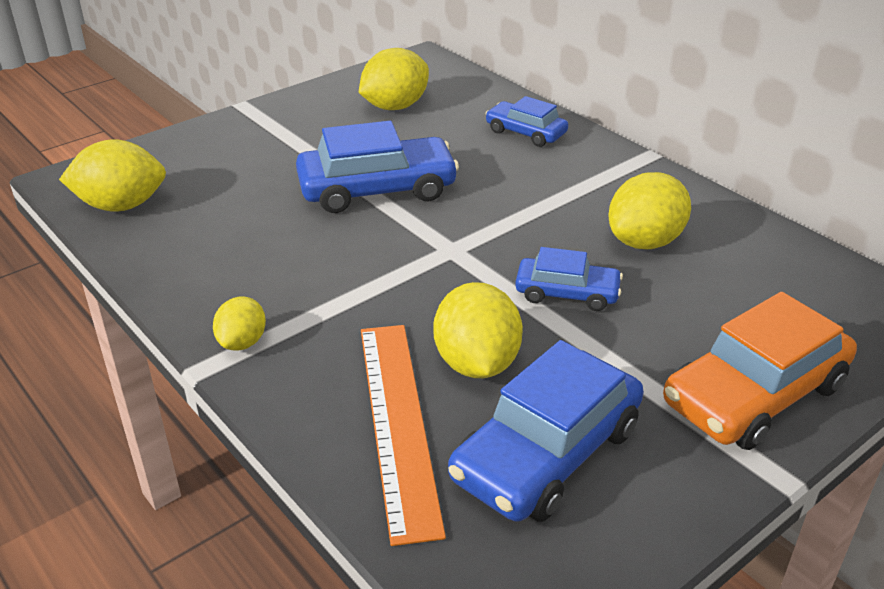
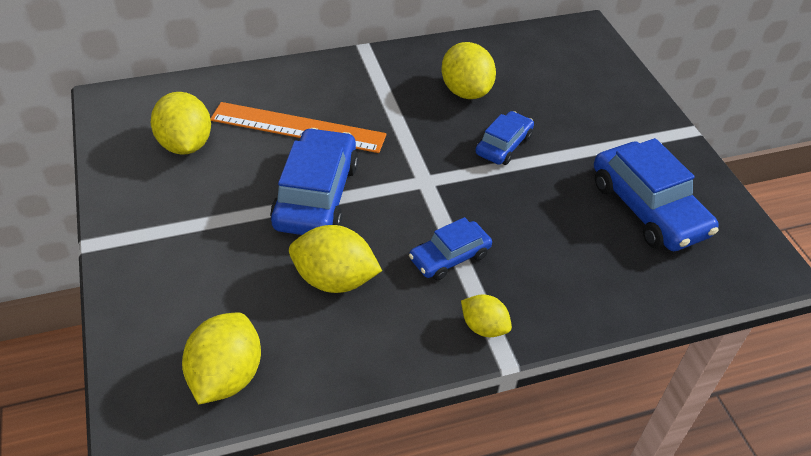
camera: 70 degrees left, 10 degrees up
orange ruler [361,325,446,546] -> orange ruler moved to [210,102,387,153]
yellow lemon [433,282,523,378] -> yellow lemon moved to [289,225,382,293]
blue car [485,96,568,147] -> blue car moved to [409,217,492,280]
orange car [663,292,857,450] -> none

